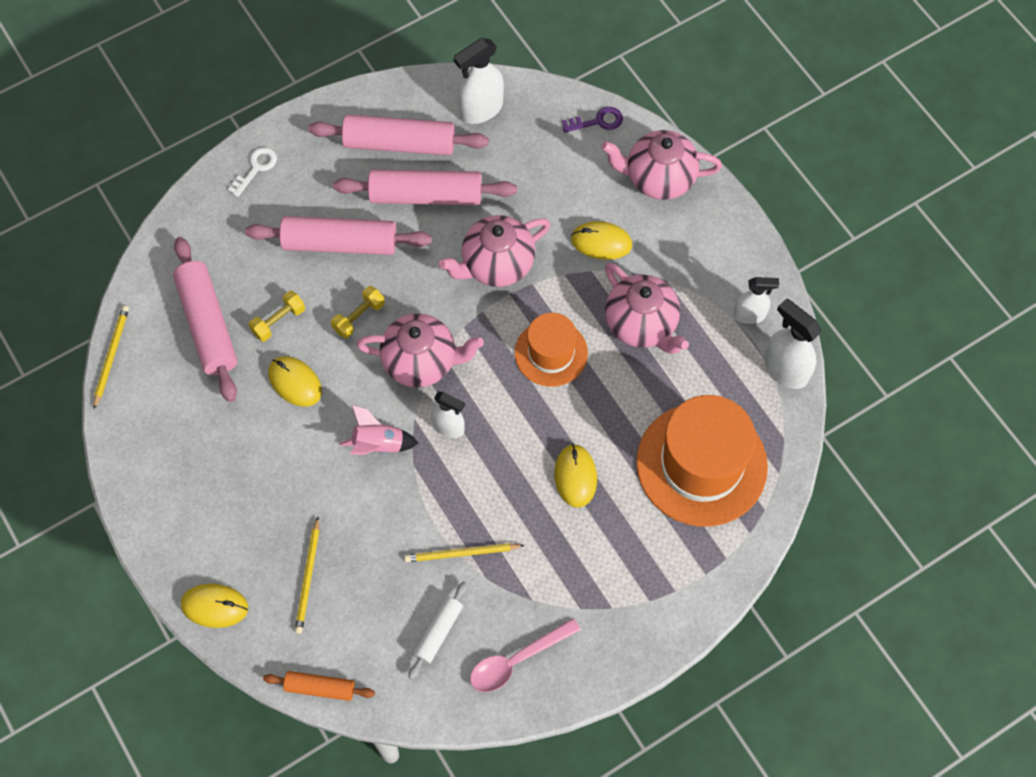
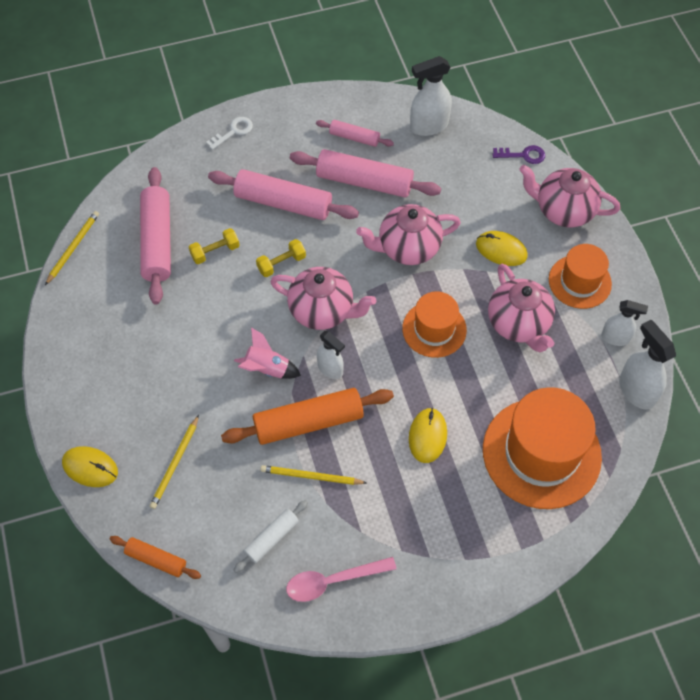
camera: 15 degrees right, 5 degrees down
yellow mouse [268,356,322,407] -> none
pink rolling pin [308,115,489,156] -> pink rolling pin [316,120,394,147], size x0.54
none -> orange rolling pin [221,388,394,445]
none -> orange hat [549,244,612,309]

